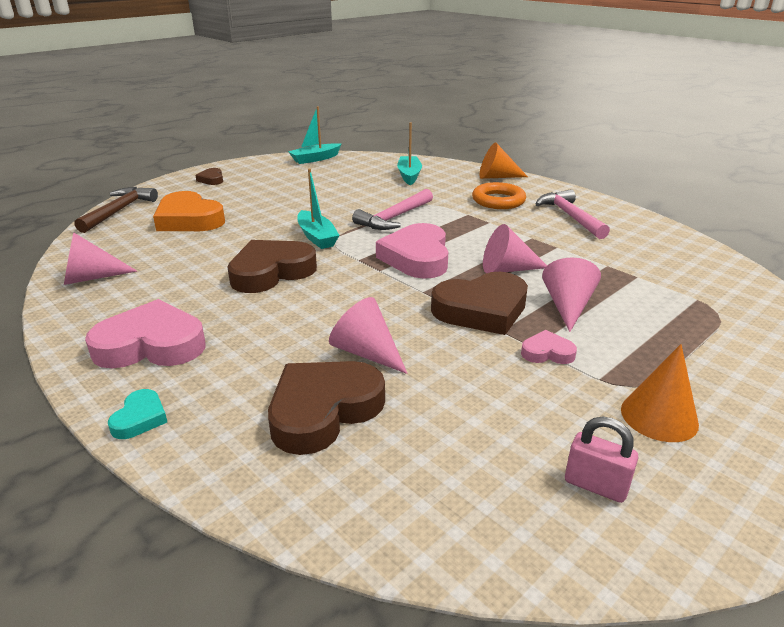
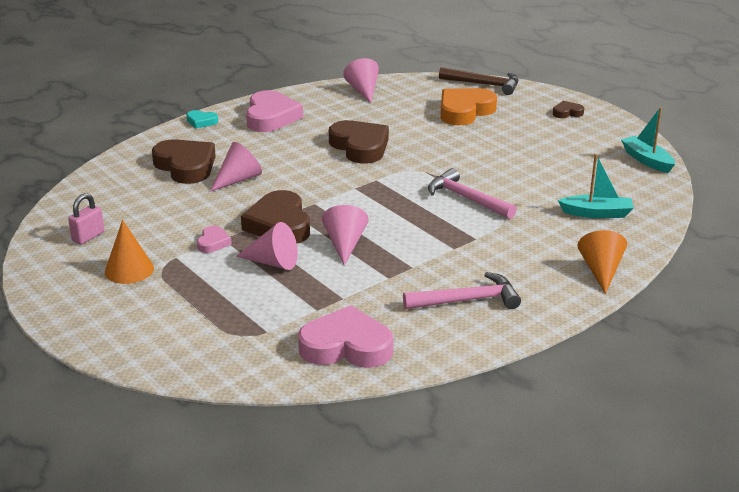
camera: 95 degrees right, 0 degrees up
turquoise boat [297,168,340,249] -> none
pink heart [376,223,448,279] -> pink heart moved to [298,305,393,368]
orange ring [472,182,526,209] -> none

